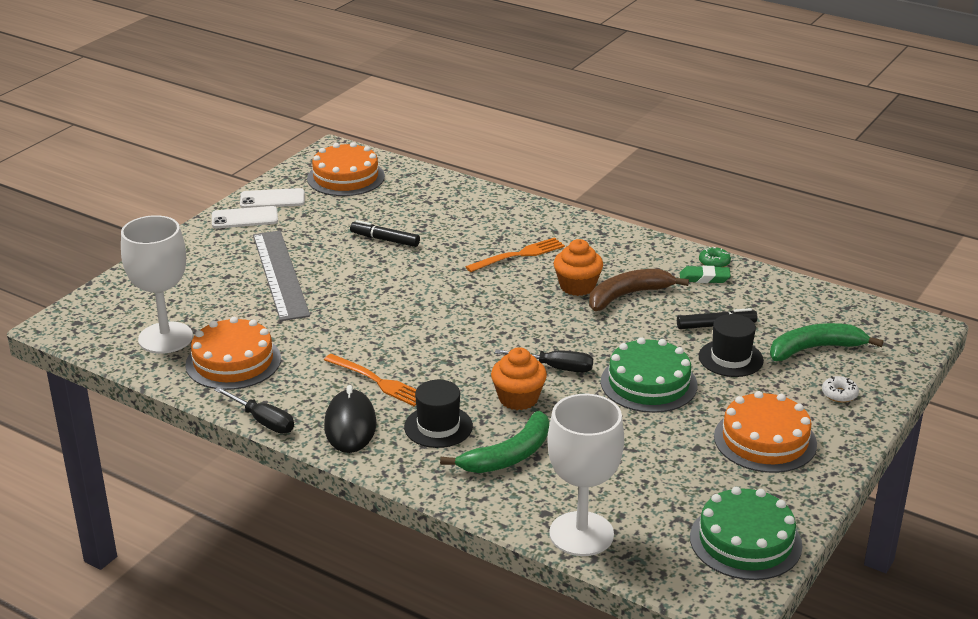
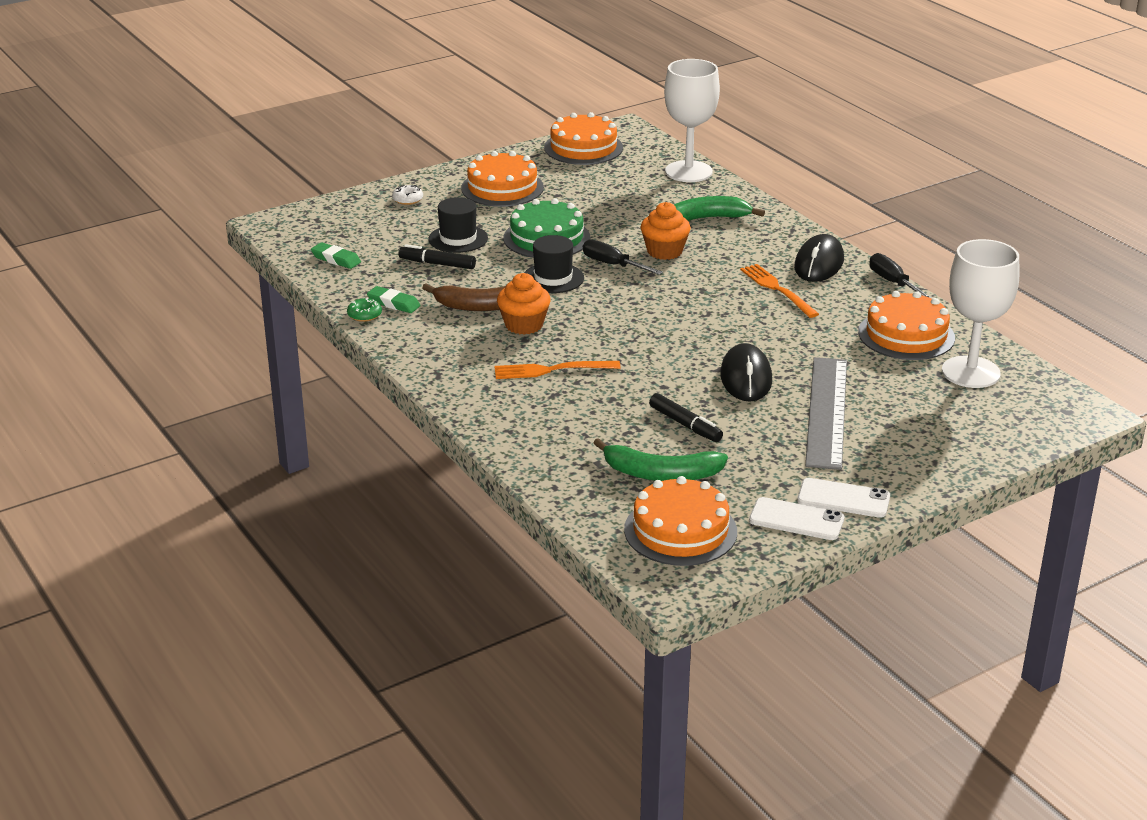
camera: 155 degrees left, 0 degrees up
black hat [404,380,473,448] -> black hat moved to [524,235,584,293]
green cake [690,487,802,580] -> orange cake [544,112,623,165]
green banana [770,323,884,361] -> green banana moved to [594,438,728,481]
none -> green eraser [311,242,361,269]
none -> black mouse [720,343,772,402]

